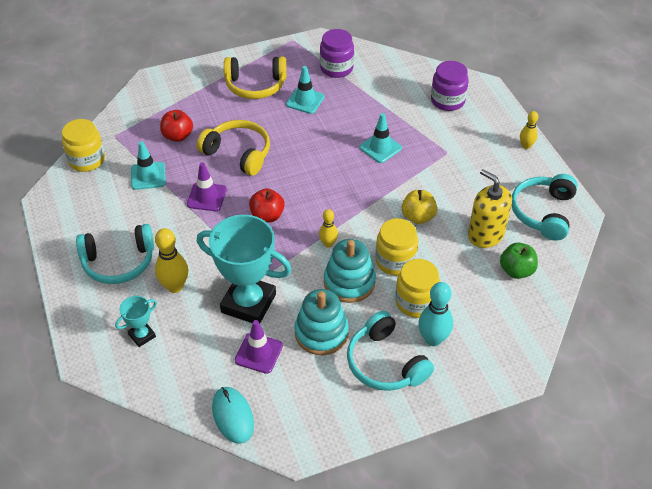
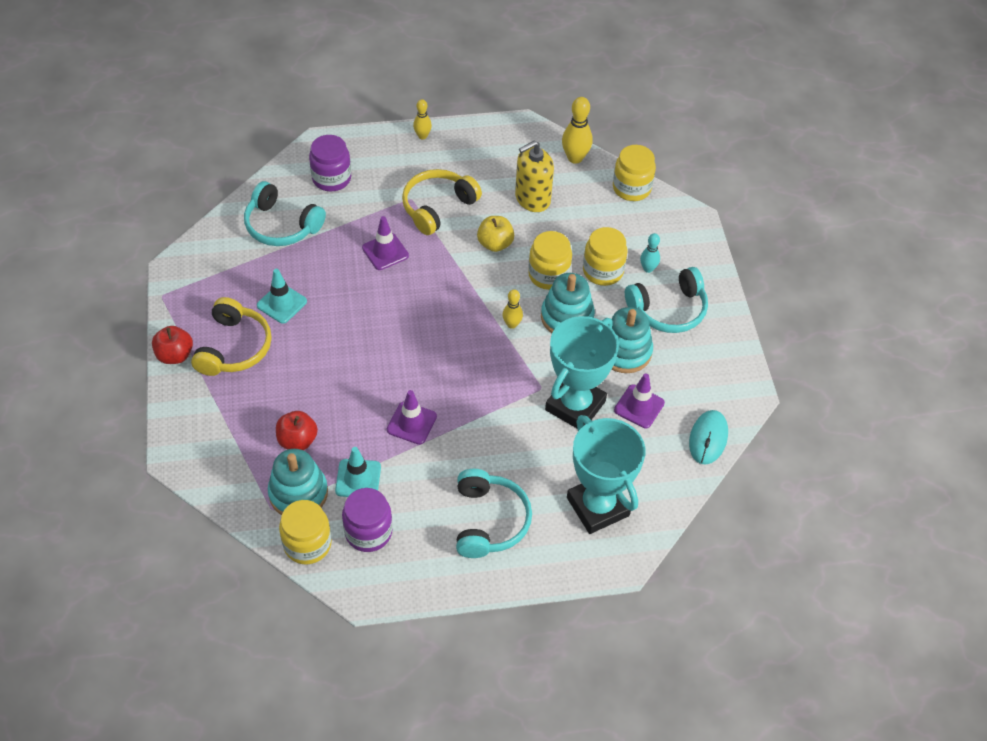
camera: 80 degrees left, 5 degrees up
turquoise trophy [115,296,157,347] -> turquoise trophy [567,415,646,534], size x2.15
yellow bowling pin [155,228,188,293] -> yellow bowling pin moved to [562,97,593,164]
yellow headphones [197,120,270,176] -> yellow headphones moved to [402,169,482,235]
turquoise mouse [212,387,254,444] -> turquoise mouse turned 60 degrees counterclockwise [689,410,728,465]
red apple [249,188,285,223] -> red apple moved to [152,326,193,364]
purple jar [320,29,354,78] -> purple jar moved to [342,488,393,552]
turquoise traffic cone [359,113,402,163] -> purple traffic cone [362,216,409,270]
turquoise bowling pin [418,282,453,346] -> turquoise bowling pin [640,233,660,273], size x0.61
green apple [500,243,538,279] -> none
turquoise headphones [511,174,578,241] -> turquoise headphones moved to [244,181,326,246]
none -> turquoise stacking toy [268,449,328,515]
none -> yellow jar [613,145,656,201]

